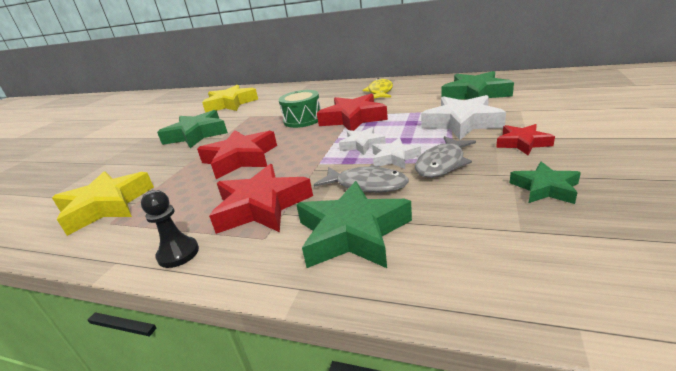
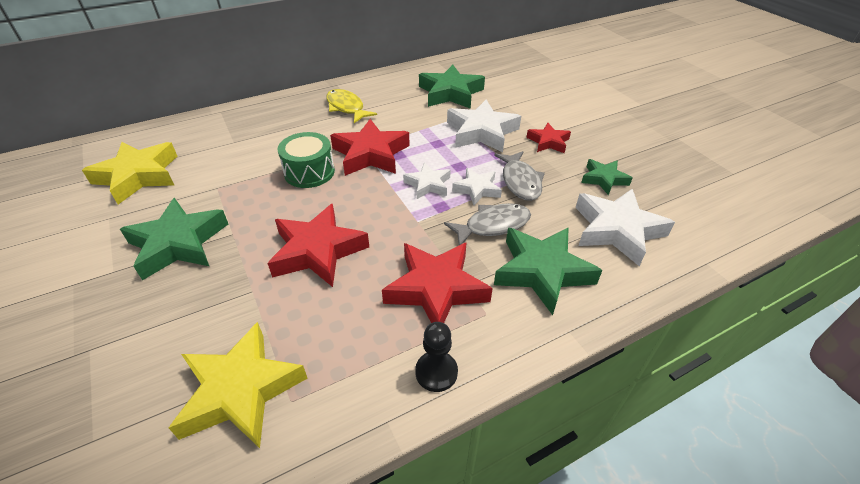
camera: 50 degrees left, 15 degrees up
none -> white star [575,189,675,266]

